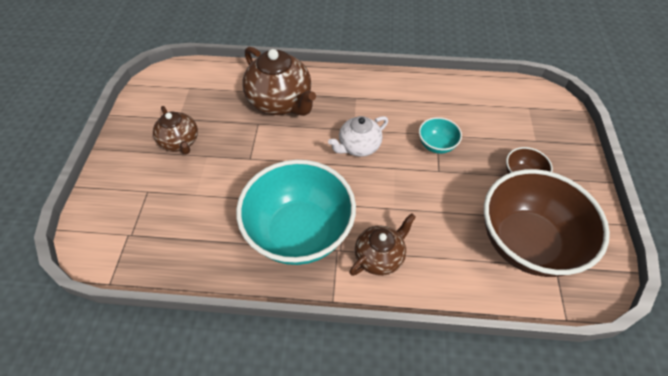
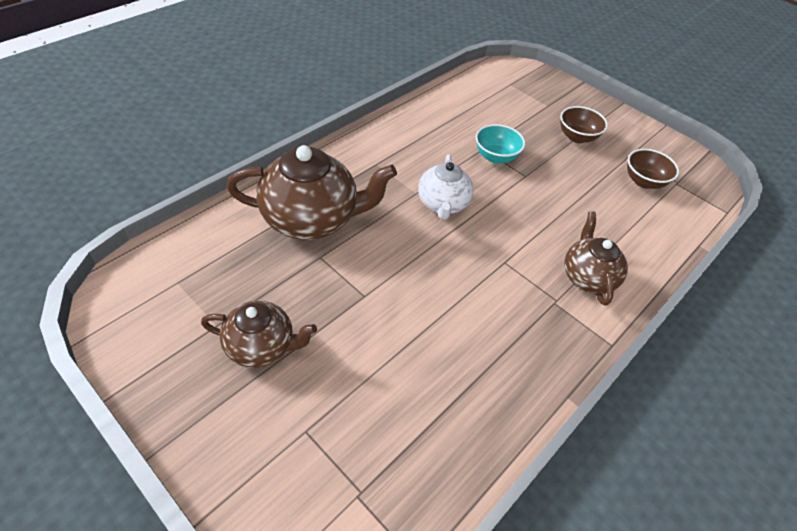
camera: 55 degrees left, 5 degrees down
turquoise bowl [236,160,356,265] -> none
brown bowl [484,169,610,277] -> brown bowl [627,149,679,189], size x0.43

